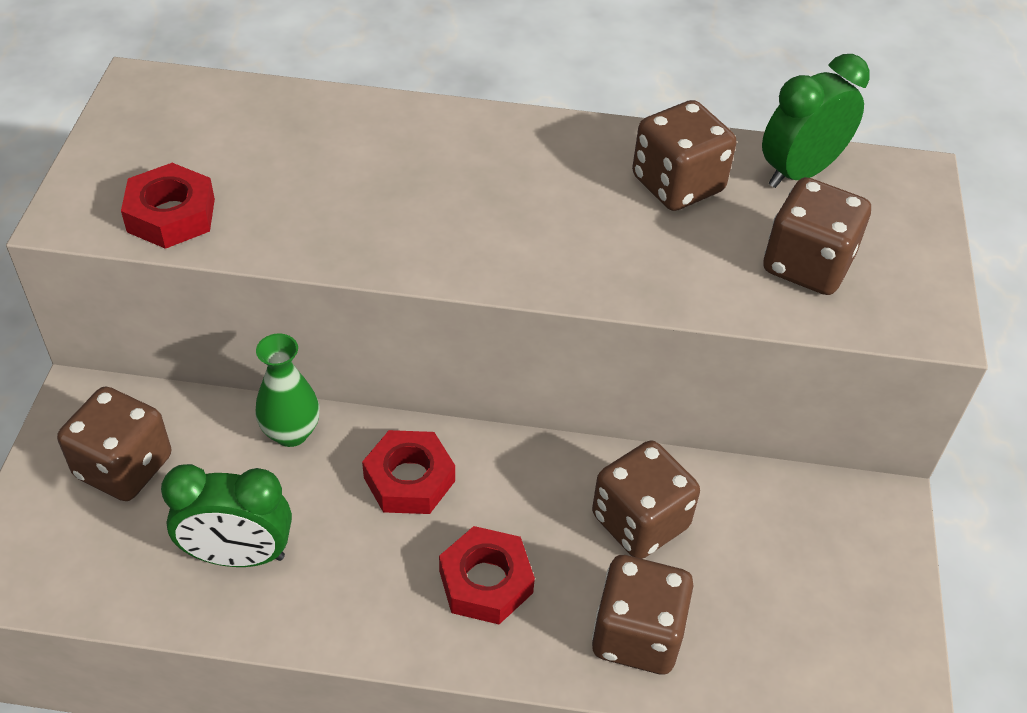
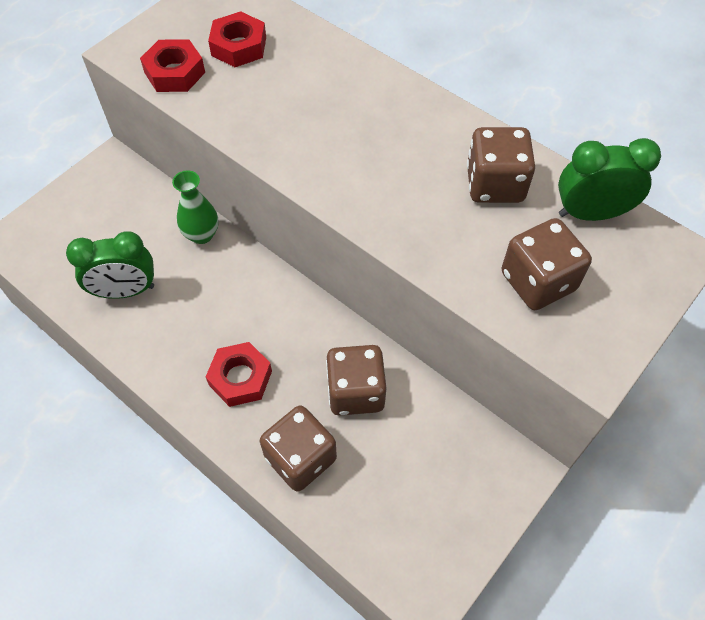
camera: 35 degrees right, 10 degrees up
brown dice [57,386,171,501] -> none
green clock [161,464,292,567] -> green clock turned 45 degrees counterclockwise [66,231,154,299]
red nut [362,430,455,514] -> red nut moved to [208,11,266,67]

